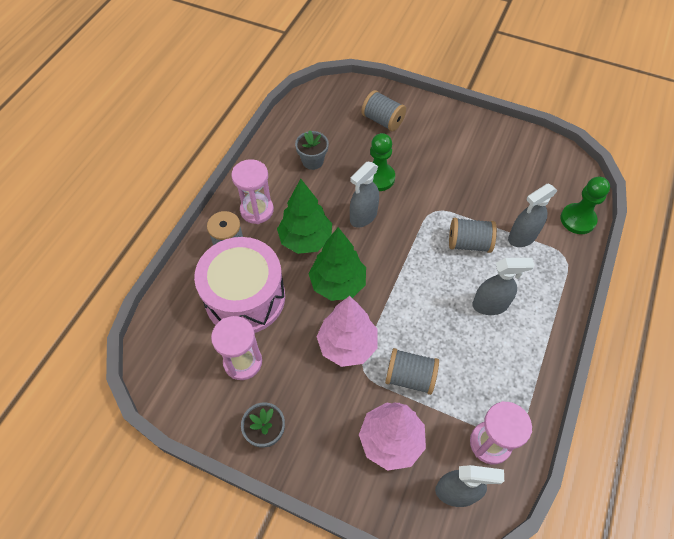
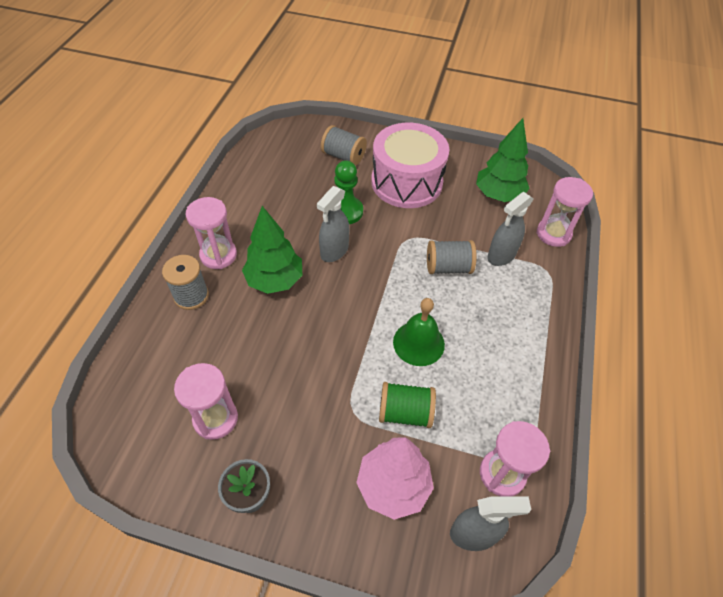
camera: 10 degrees left, 5 degrees down
pink drum [194,237,285,333] -> pink drum moved to [371,123,449,208]
grey flower pot [295,130,329,170] -> none
green tree [309,227,366,301] -> green tree moved to [476,118,530,202]
pink tree [316,296,377,367] -> none
grey spool [385,348,439,395] -> green spool [379,382,436,428]
grey spray bottle [472,258,535,315] -> none
green pawn [560,177,610,234] -> pink hourglass [537,177,593,247]
none -> green bell [393,298,445,366]

